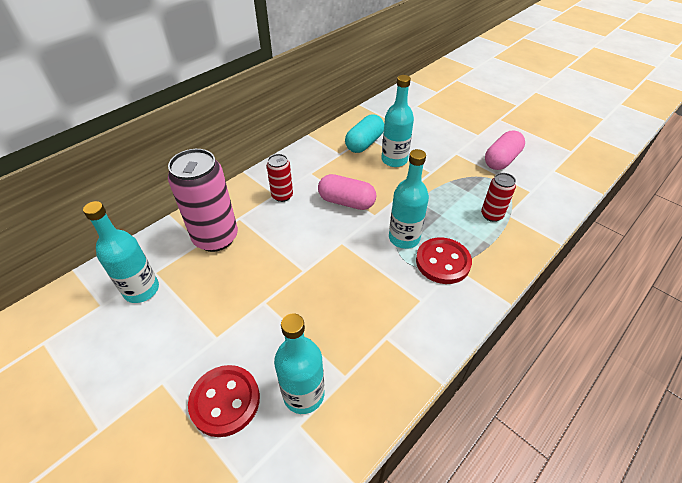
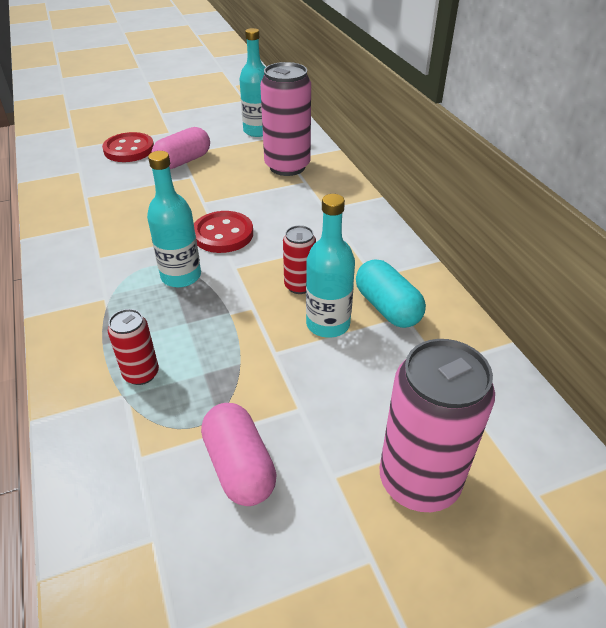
camera: 115 degrees right, 5 degrees down
red can [267,154,293,202] -> red can moved to [283,225,316,294]
turquoise bottle [274,313,324,414] -> none
pink capsule [318,174,376,210] -> pink capsule moved to [151,127,210,169]
red button [416,237,472,284] -> red button moved to [194,211,253,253]
none -> pink can [380,339,495,512]

